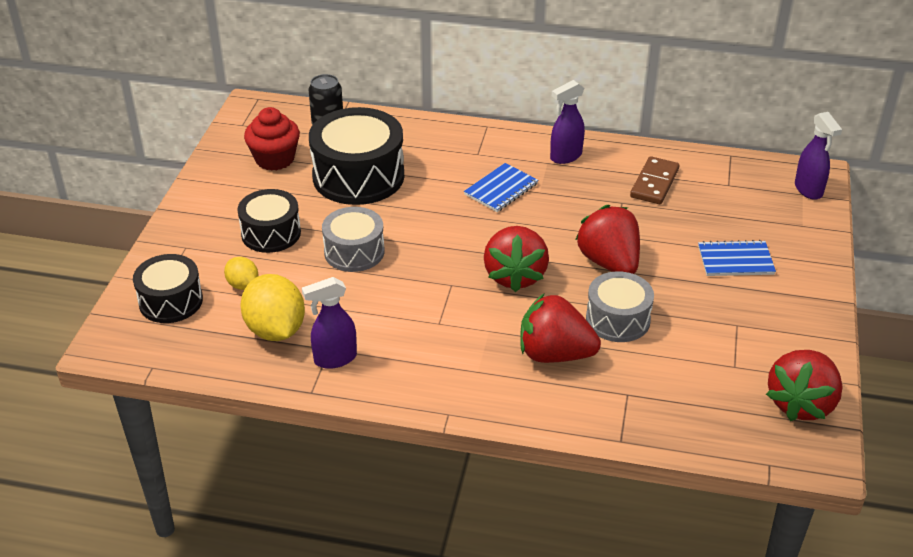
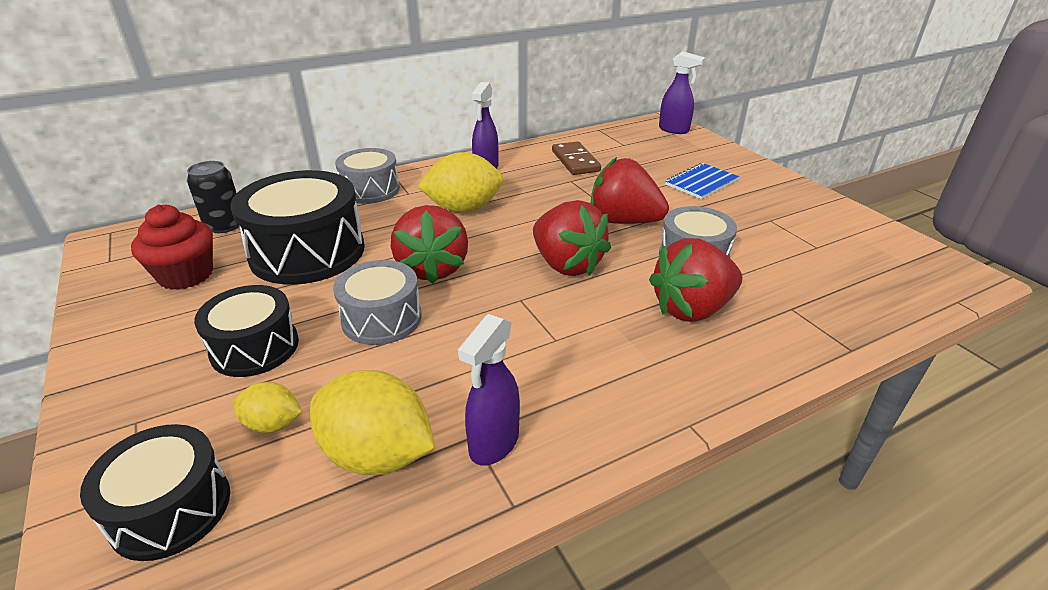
camera: 40 degrees left, 5 degrees down
blue notebook [464,163,538,212] -> yellow lemon [418,152,503,213]
red strawberry [766,350,842,421] -> red strawberry moved to [391,205,468,284]
none -> grey drum [335,148,400,204]

